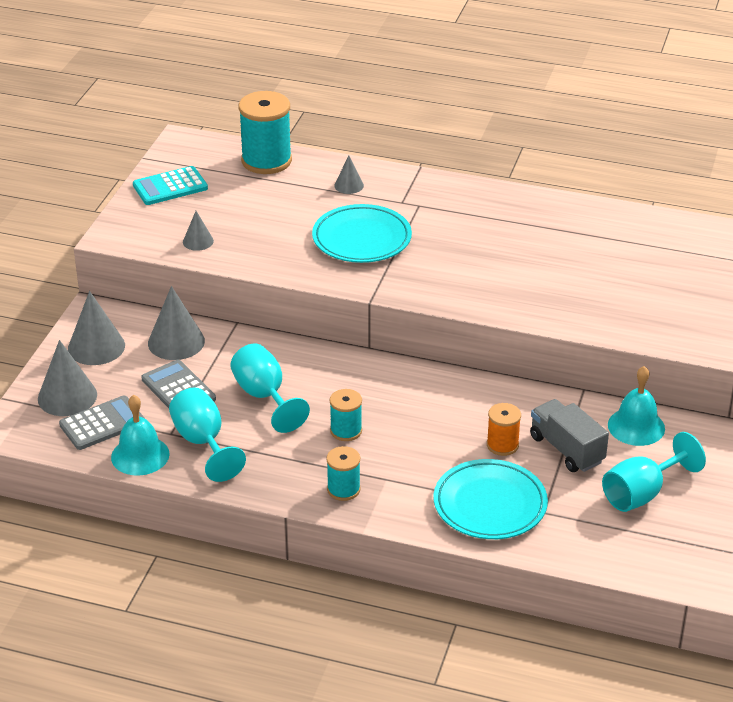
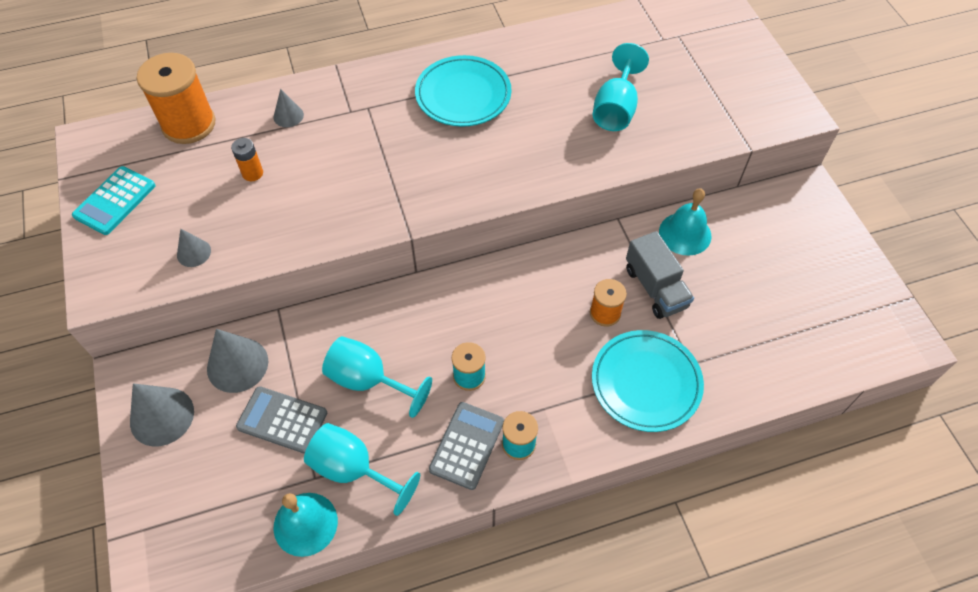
camera: 35 degrees left, 20 degrees up
grey cone [38,340,97,416] -> none
grey calculator [59,395,144,450] -> grey calculator moved to [429,402,504,490]
turquoise spool [239,91,292,174] -> orange spool [137,53,216,144]
turquoise plate [312,204,412,263] -> turquoise plate moved to [415,55,512,127]
grey truck [530,399,609,472] -> grey truck turned 135 degrees counterclockwise [626,231,694,319]
turquoise goblet [602,432,706,512] -> turquoise goblet moved to [593,43,649,131]
none -> orange battery [231,138,263,181]

